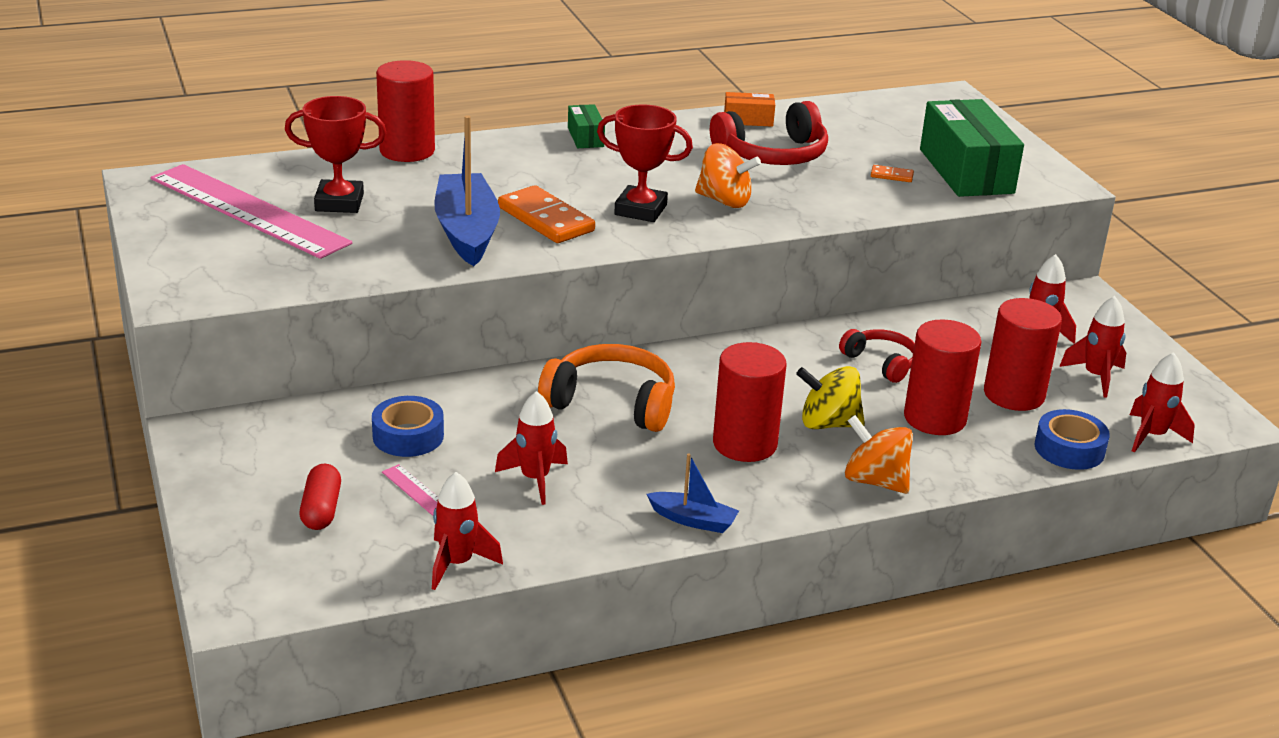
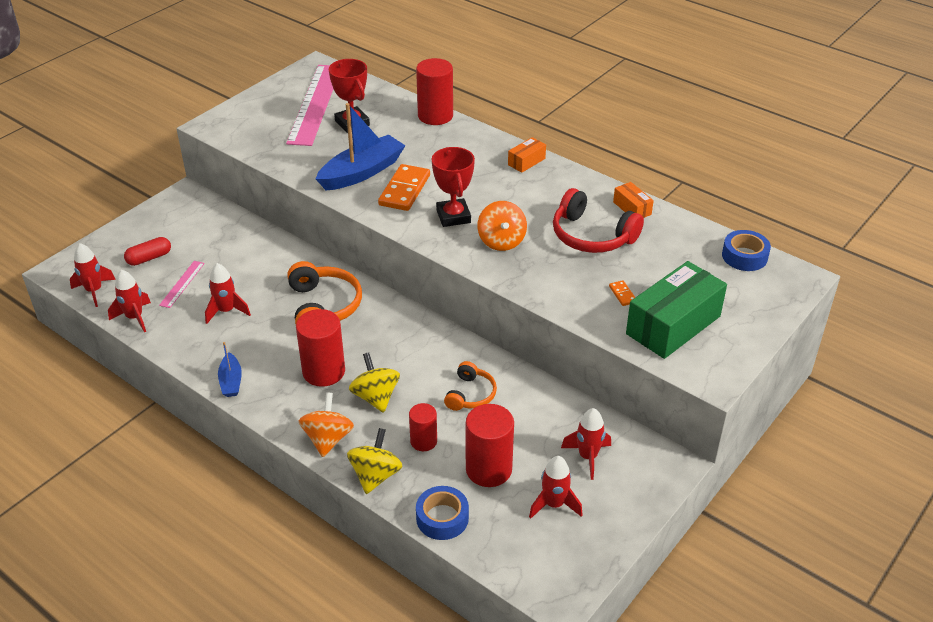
camera: 60 degrees right, 10 degrees up
blue tape [372,396,444,457] -> blue tape moved to [722,230,771,271]
green box [568,104,605,148] -> orange box [508,137,546,173]
red headphones [839,329,915,383] -> orange headphones [444,361,497,411]
red cylinder [904,319,982,435] -> red cylinder [409,403,437,451], size x0.60
red rocket [1130,352,1195,453] -> red rocket moved to [70,243,116,307]
none -> yellow spinning top [347,428,403,494]

